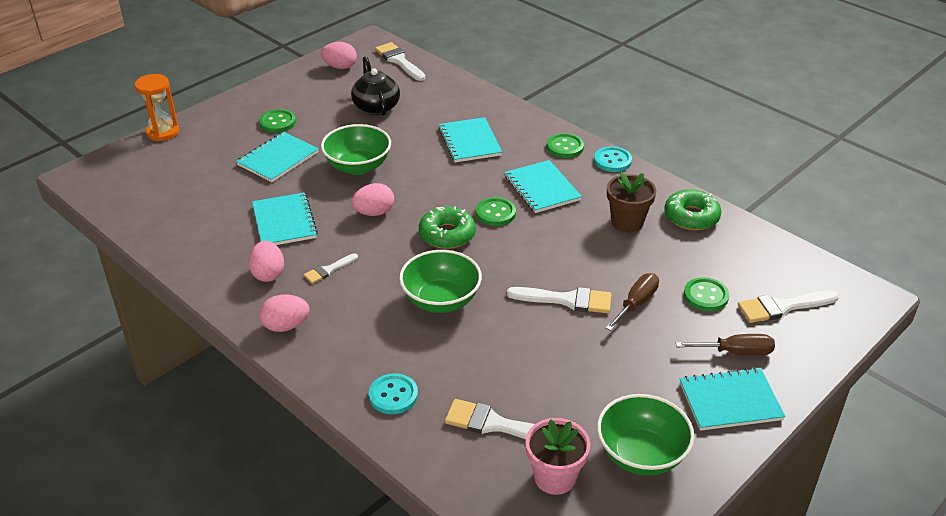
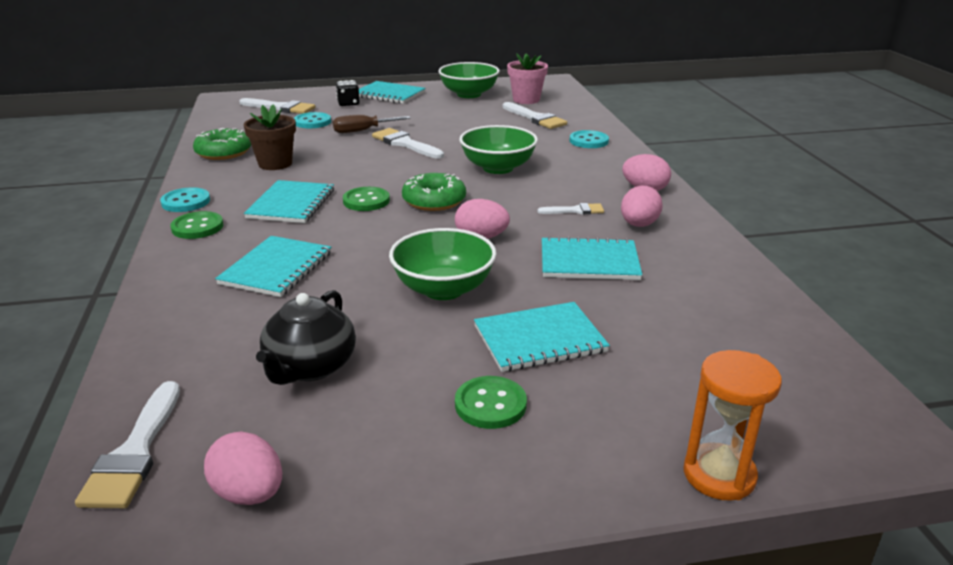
camera: 145 degrees left, 10 degrees down
turquoise notebook [252,192,318,245] -> turquoise notebook turned 75 degrees clockwise [542,236,642,280]
brown screwdriver [676,334,775,355] -> black dice [336,80,360,106]
green button [684,277,729,311] -> turquoise button [294,112,331,128]

